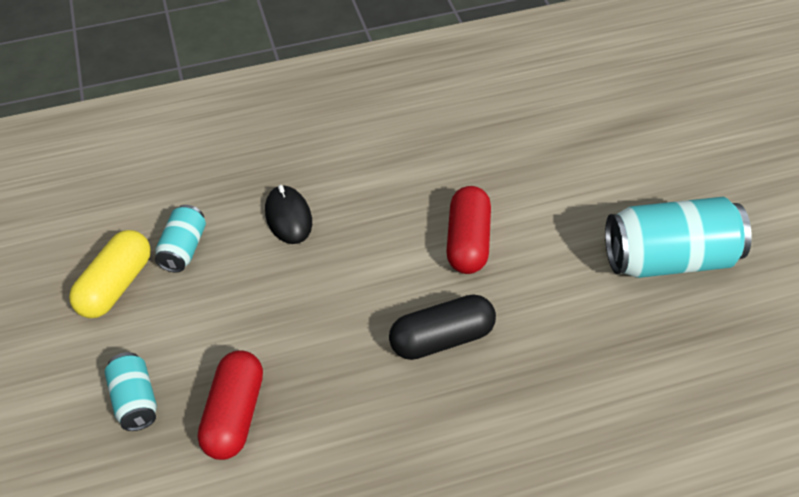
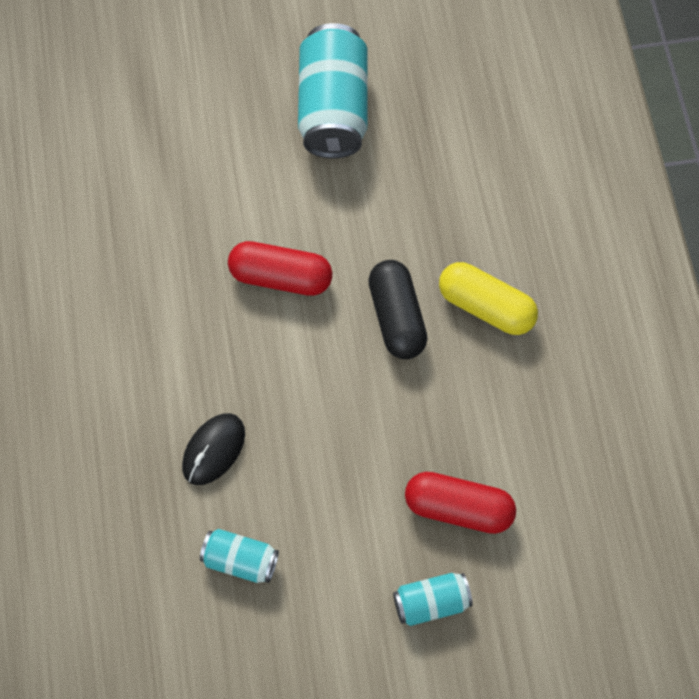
camera: 85 degrees left, 15 degrees up
yellow capsule [69,230,151,318] -> yellow capsule moved to [439,262,538,335]
black mouse [265,185,312,244] -> black mouse turned 45 degrees counterclockwise [182,413,245,485]

